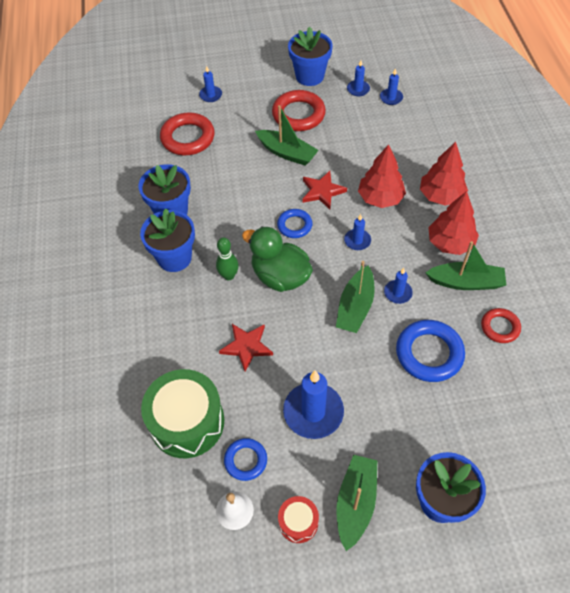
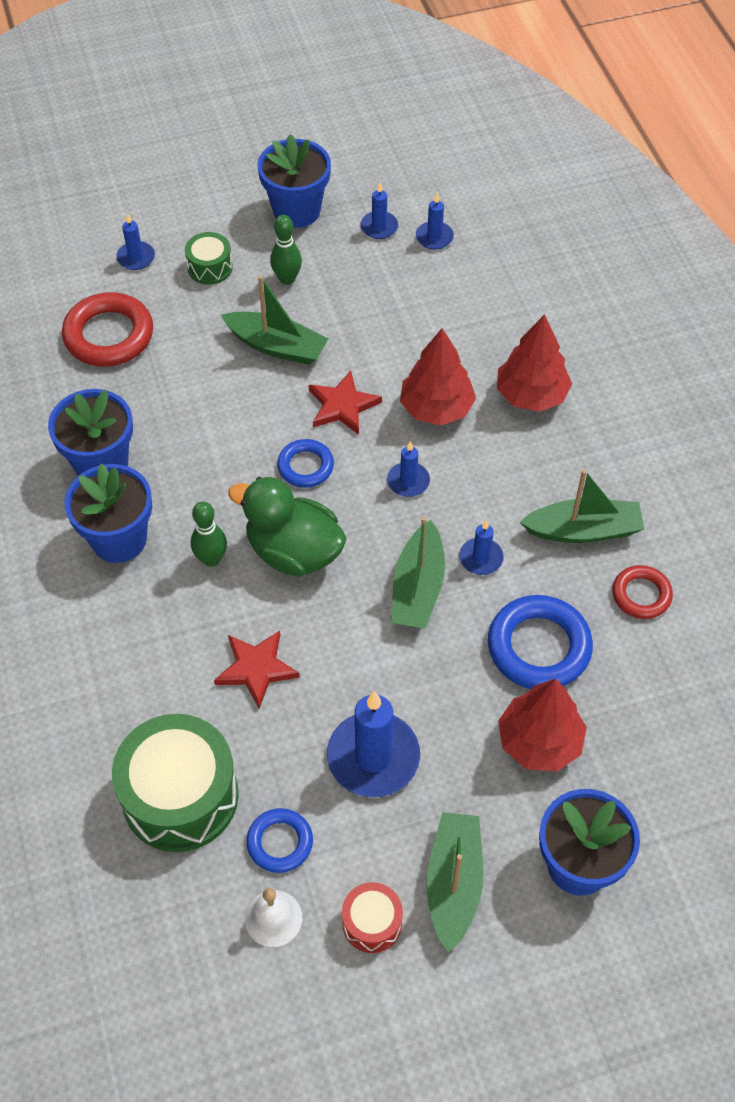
camera: 10 degrees left, 0 degrees up
red ring [272,90,326,131] -> green bowling pin [270,215,302,285]
red tree [429,191,479,255] -> red tree moved to [498,678,587,771]
none -> green drum [185,232,233,285]

